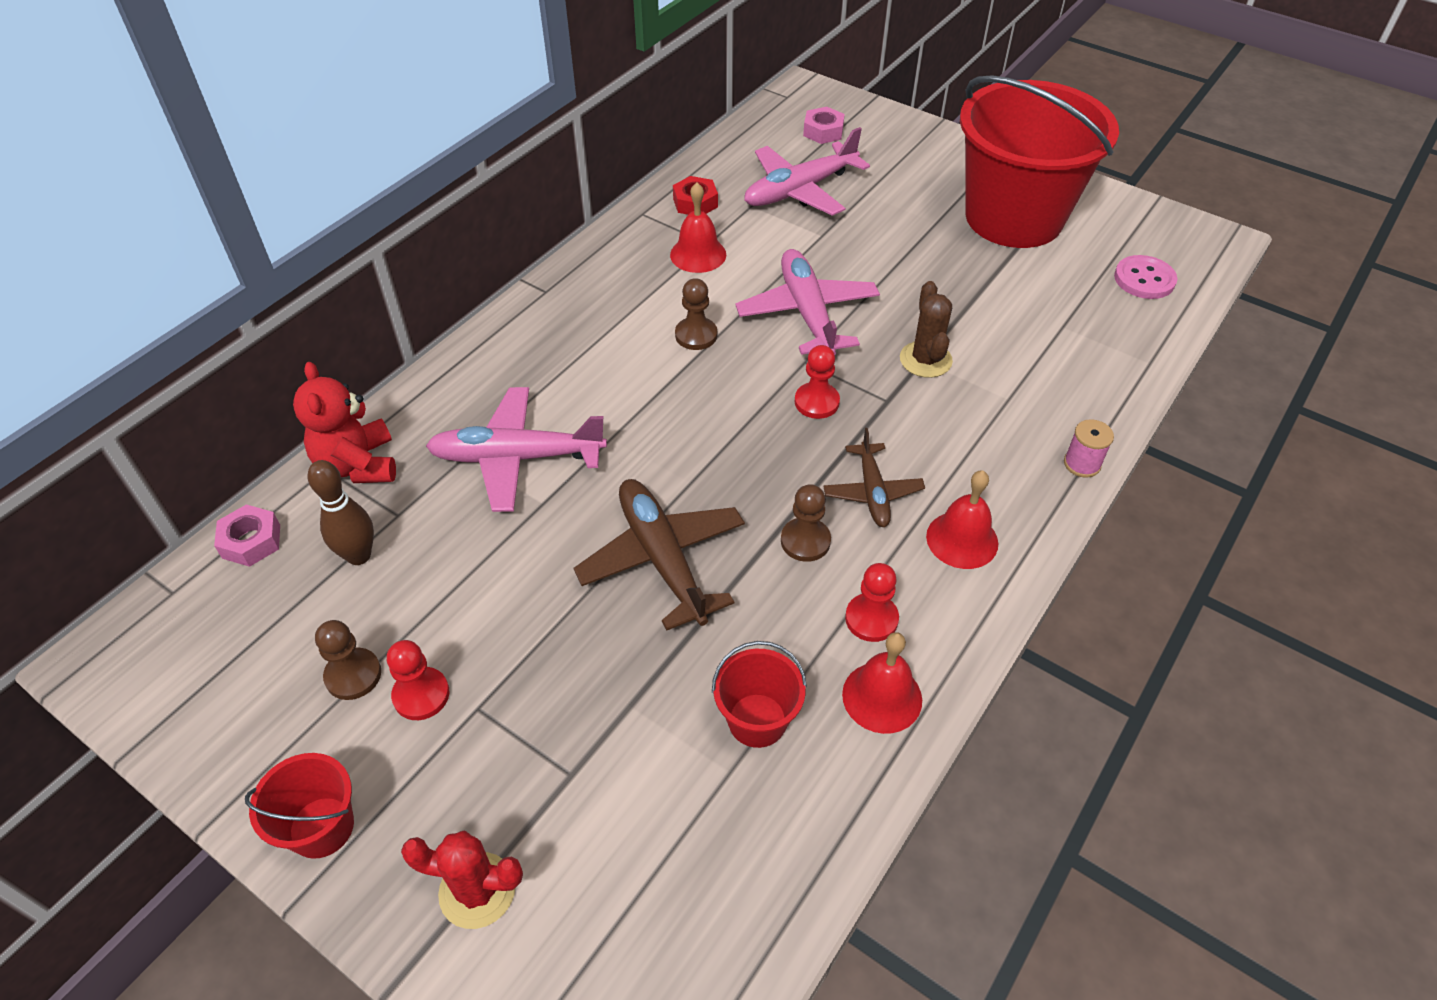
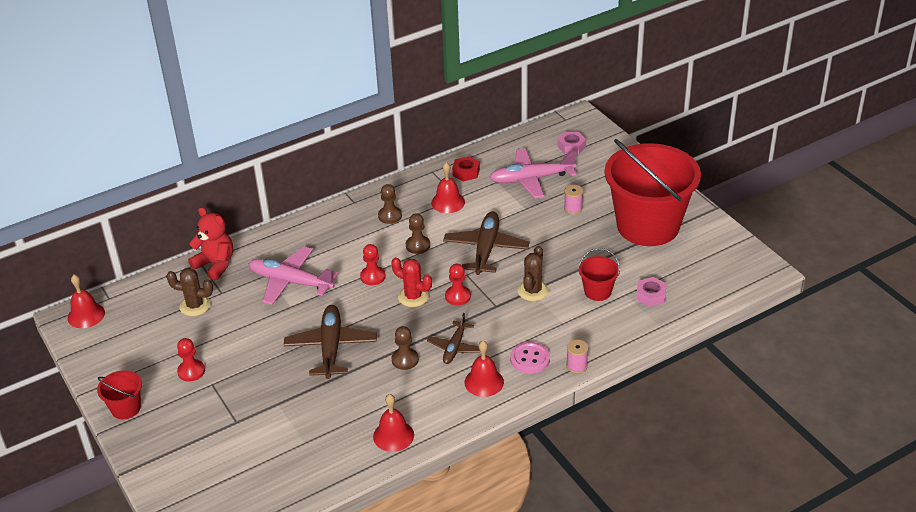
camera: 25 degrees right, 10 degrees down
pink nut [214,504,280,567] -> pink nut moved to [636,277,667,307]
red teddy bear [293,362,396,483] -> red teddy bear turned 120 degrees clockwise [188,207,233,280]
brown bowling pin [308,460,374,565] -> brown cactus [166,268,213,316]
brown pawn [315,620,381,700] -> brown pawn moved to [378,184,402,224]
red cactus [401,830,523,929] -> red cactus moved to [391,257,432,307]
red bucket [712,641,807,748] -> red bucket moved to [579,248,620,301]
pink plane [735,249,880,355] -> brown plane [443,211,530,275]
red pawn [845,563,899,642] -> red pawn moved to [360,244,386,285]
pink button [1114,255,1177,299] -> pink button moved to [510,342,550,374]
none -> red bell [68,275,105,328]
none -> pink spool [564,185,583,214]

